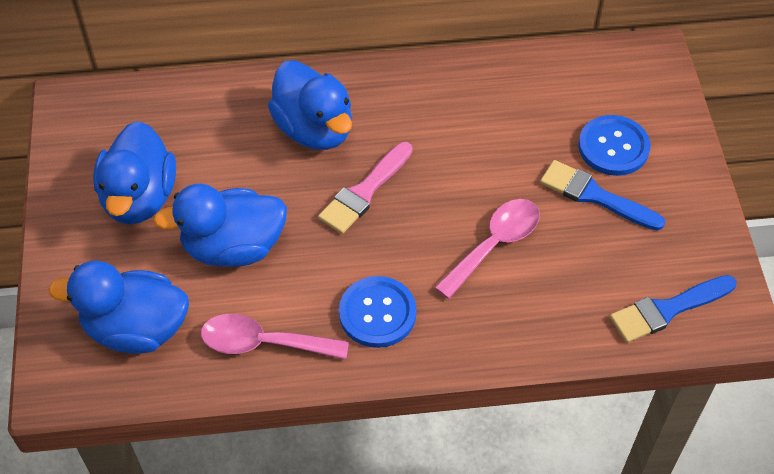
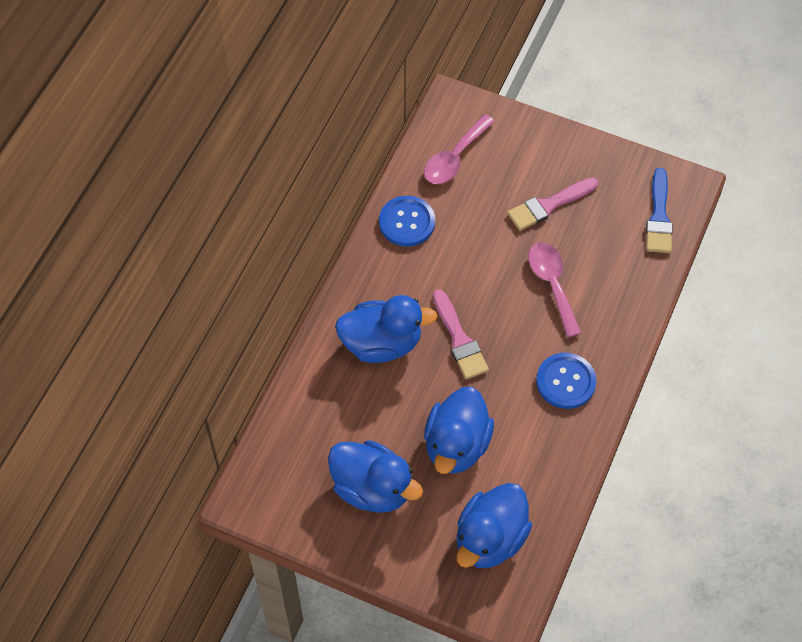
camera: 60 degrees left, 5 degrees up
pink spoon [201,314,349,359] -> pink spoon moved to [424,114,495,184]
blue brush [540,160,665,231] -> pink brush [507,178,598,231]
blue button [578,115,650,176] -> blue button moved to [379,196,435,247]

